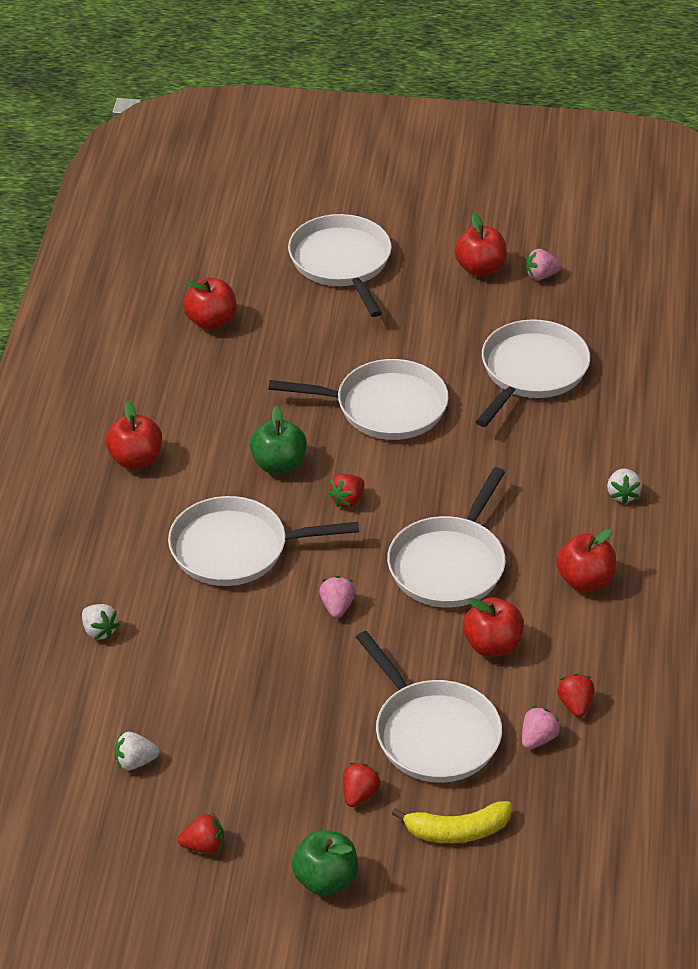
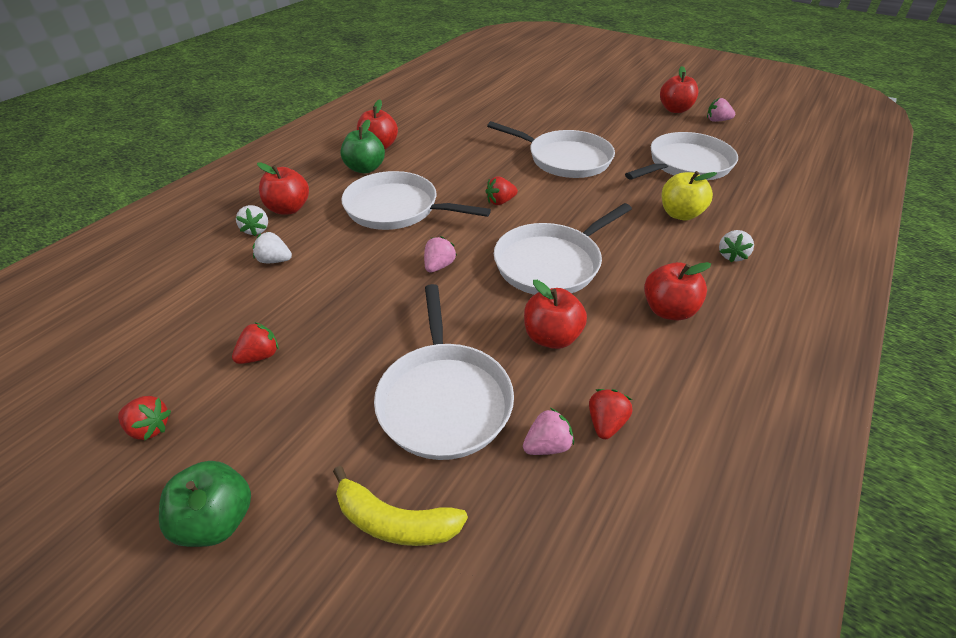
camera: 25 degrees right, 0 degrees up
white strawberry [114,732,159,770] -> white strawberry moved to [253,232,292,263]
red apple [183,278,236,330] -> red apple moved to [257,162,309,214]
green apple [250,405,307,474] -> green apple moved to [340,119,385,174]
white pan [288,214,392,317] -> none
red strawberry [343,763,381,807] -> red strawberry moved to [232,322,279,364]
none -> yellow apple [662,171,717,221]

